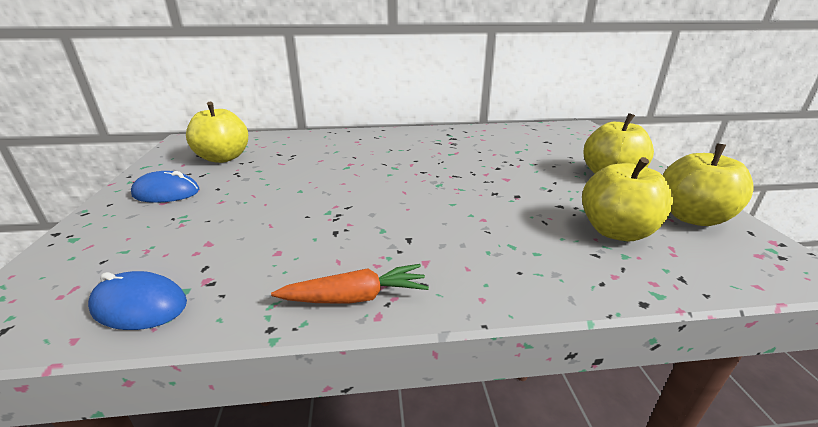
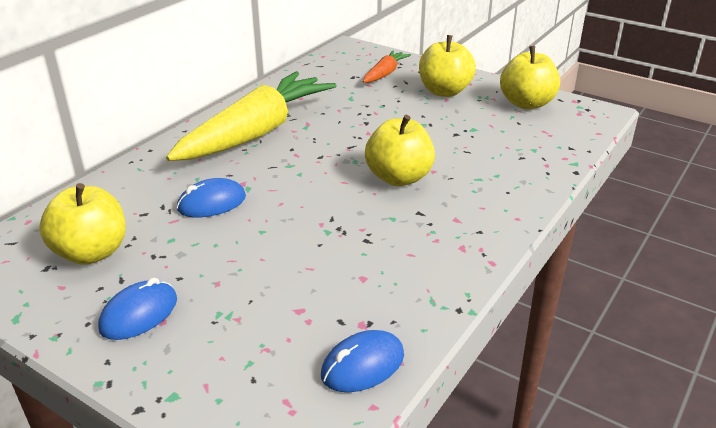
camera: 50 degrees left, 5 degrees up
orange carrot [271,264,429,304] -> orange carrot moved to [363,50,411,83]
yellow apple [582,157,673,241] -> yellow apple moved to [365,115,435,186]
none -> yellow carrot [166,71,336,161]
none -> blue mouse [177,178,246,218]

